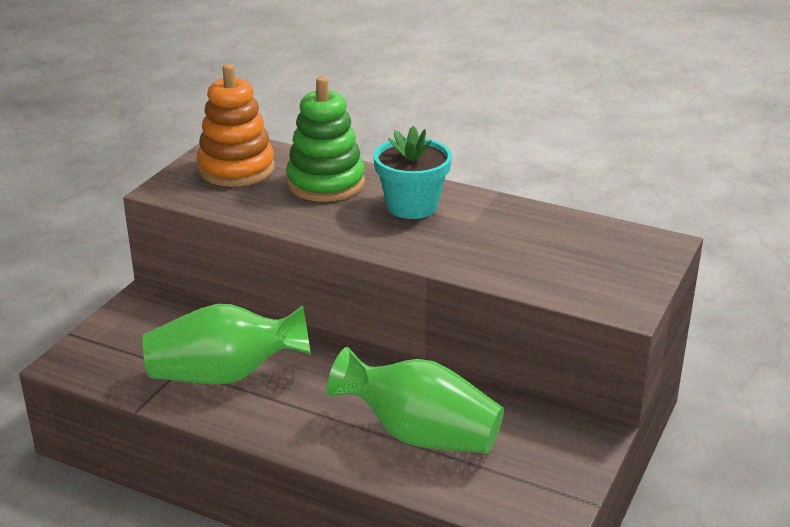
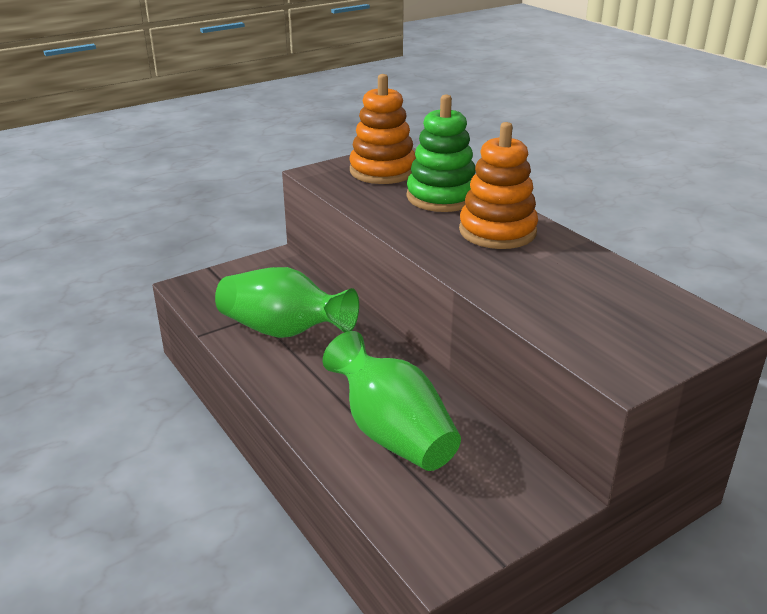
camera: 30 degrees right, 0 degrees up
turquoise flower pot [373,126,452,219] -> orange stacking toy [459,122,538,249]

